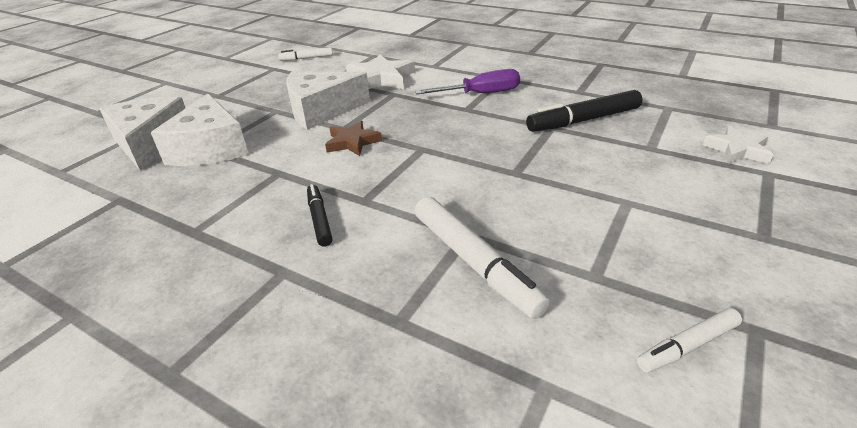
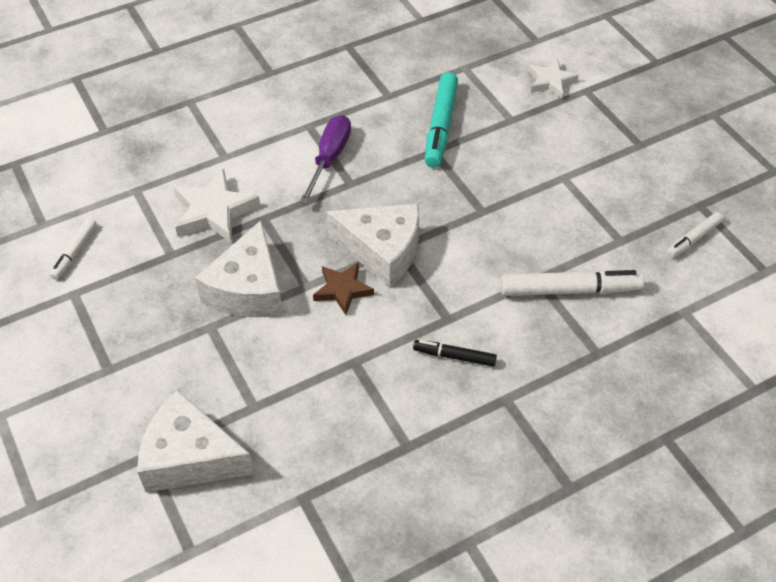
camera: 60 degrees left, 15 degrees up
white cheese [151,93,249,166] -> white cheese moved to [326,203,419,287]
black marker [526,90,642,132] -> turquoise marker [425,72,458,168]
white marker [637,308,742,373] -> white marker turned 45 degrees clockwise [666,212,723,258]

